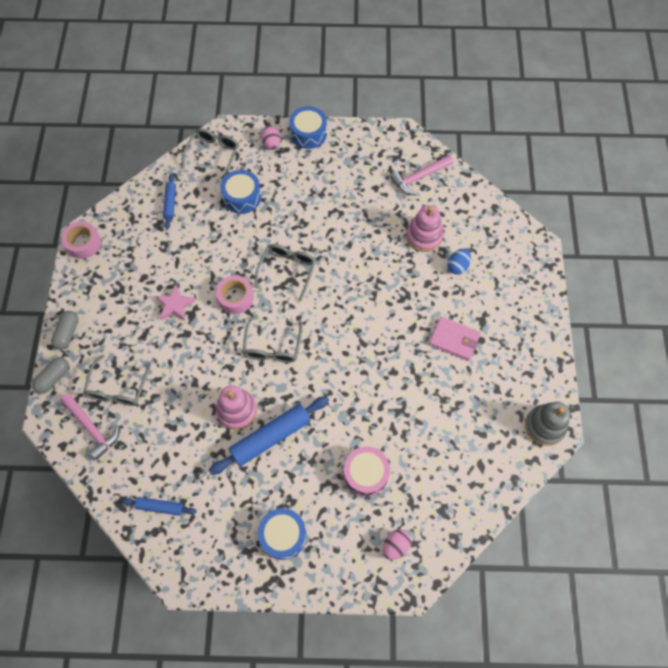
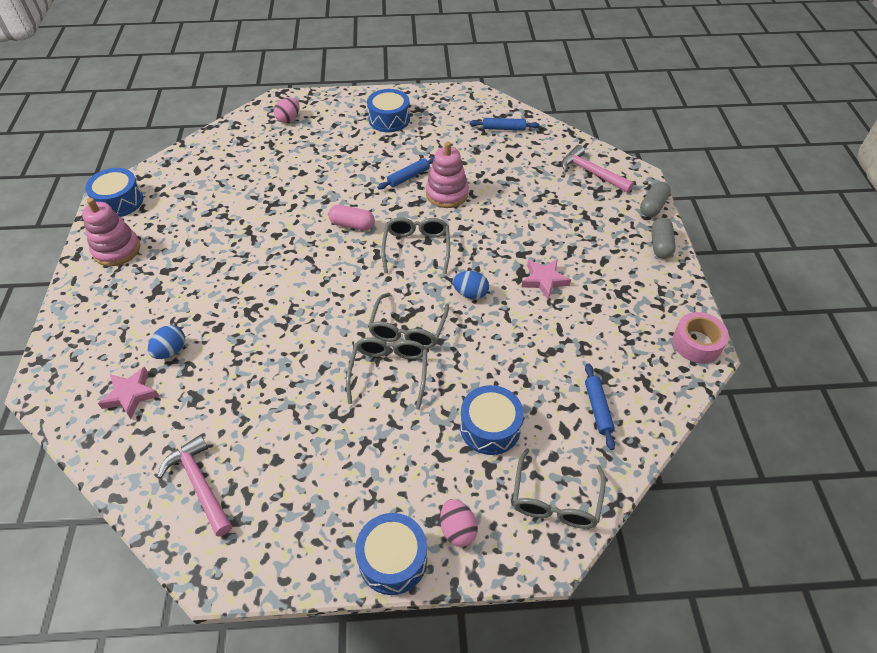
camera: 175 degrees right, 15 degrees down
grey glasses [83,354,151,406] -> grey glasses moved to [346,337,428,410]
blue rolling pin [209,396,329,475] -> blue rolling pin [377,156,435,190], size x0.53
pink tape [216,275,254,314] -> blue egg [452,271,489,299]
pink drum [344,447,390,497] -> none
pink hammer [390,155,453,196] -> pink hammer turned 90 degrees counterclockwise [157,435,232,537]
pink stacking toy [406,205,444,252] -> pink stacking toy moved to [82,198,140,266]
pink wallet [429,317,481,361] -> none
grey stacking toy [525,402,570,446] -> blue drum [85,168,143,217]
none -> pink star [98,367,159,419]
none -> pink capsule [328,205,375,230]

